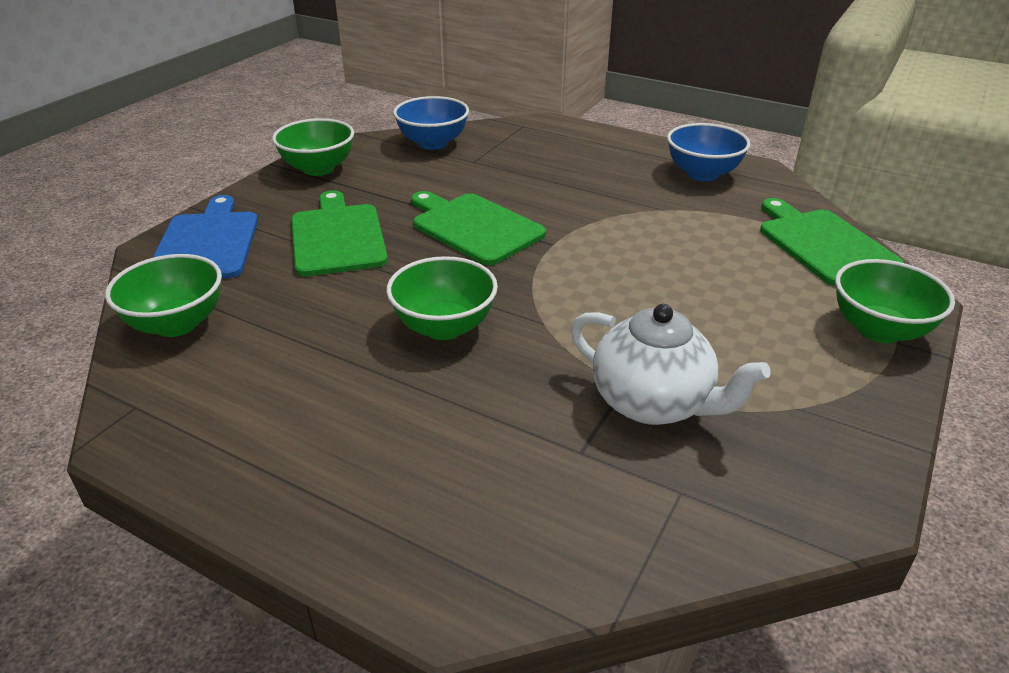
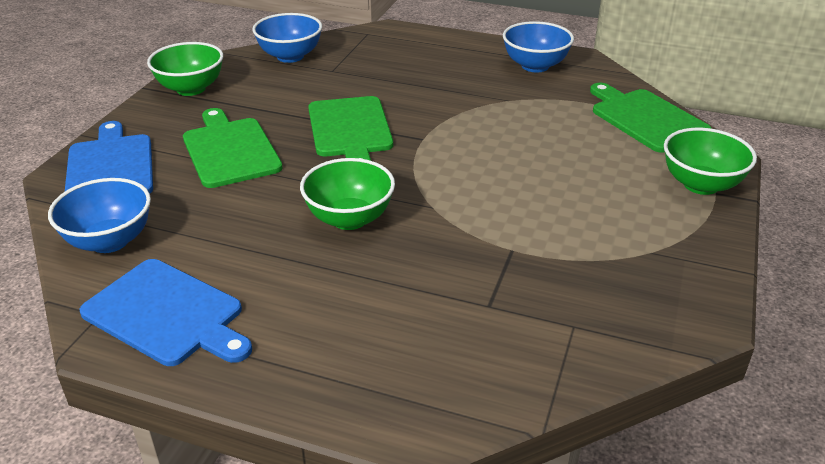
camera: 10 degrees left, 0 degrees up
green bowl [105,254,222,337] -> blue bowl [48,178,151,253]
green cutting board [411,191,546,265] -> green cutting board turned 135 degrees counterclockwise [308,96,393,161]
white teapot [571,304,771,425] -> none
none -> blue cutting board [79,259,252,366]

